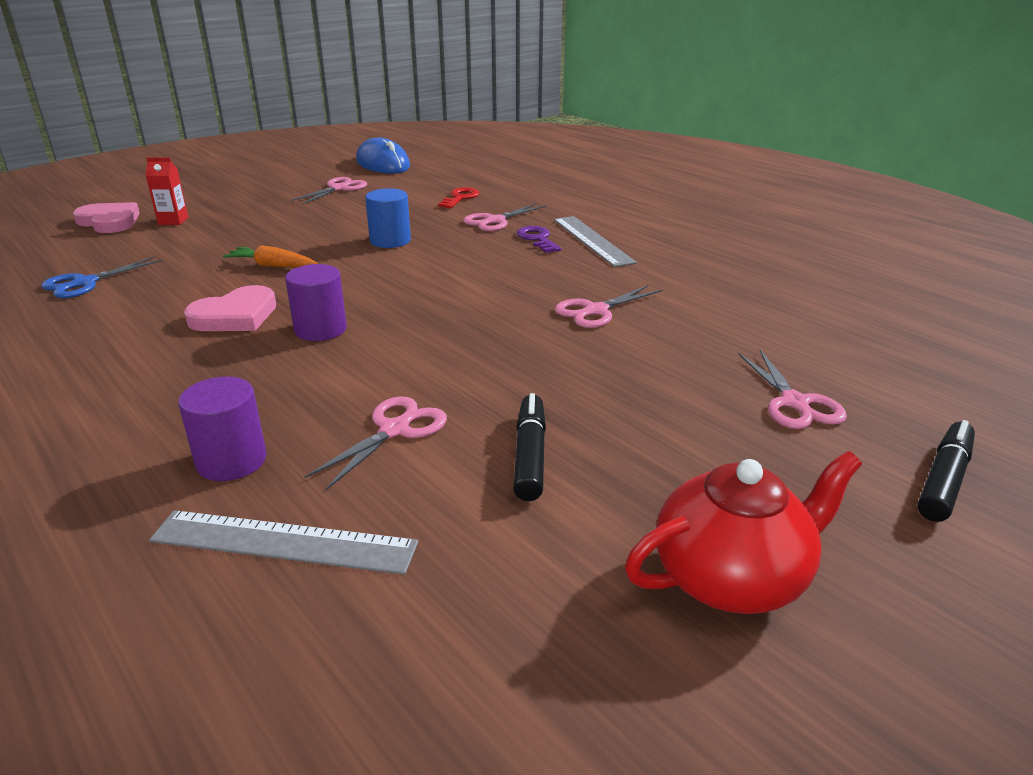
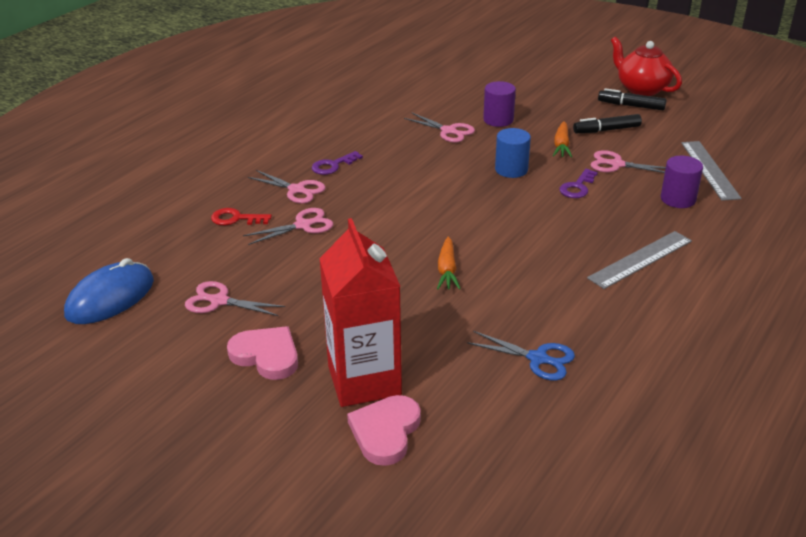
camera: 105 degrees left, 5 degrees up
red carton [145,157,188,225] -> red carton [319,218,402,407], size x2.36
pink heart [184,285,276,331] -> pink heart moved to [227,326,298,380]
purple cylinder [285,264,347,341] -> purple cylinder moved to [483,81,516,127]
blue cylinder [365,188,411,248] -> blue cylinder moved to [495,128,531,178]
grey ruler [554,216,637,267] -> grey ruler moved to [587,231,692,289]
pink scissors [738,350,847,429] -> pink scissors moved to [243,208,333,245]
black marker [918,420,975,522] -> black marker moved to [598,88,666,110]
none -> orange carrot [553,121,572,157]
none -> purple key [560,169,598,198]

